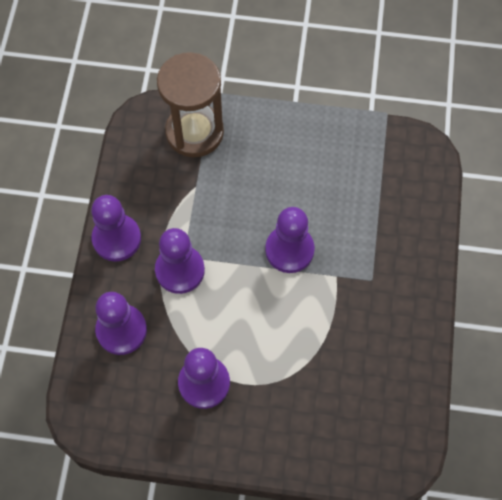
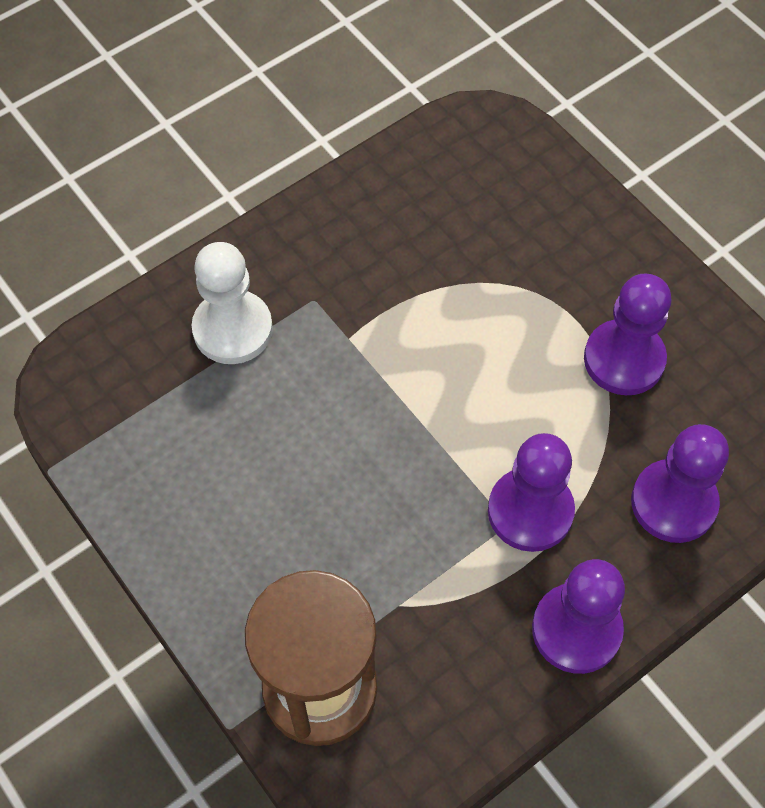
camera: 135 degrees left, 5 degrees down
purple pawn [265,207,315,273] -> none
none -> white pawn [192,242,273,364]

